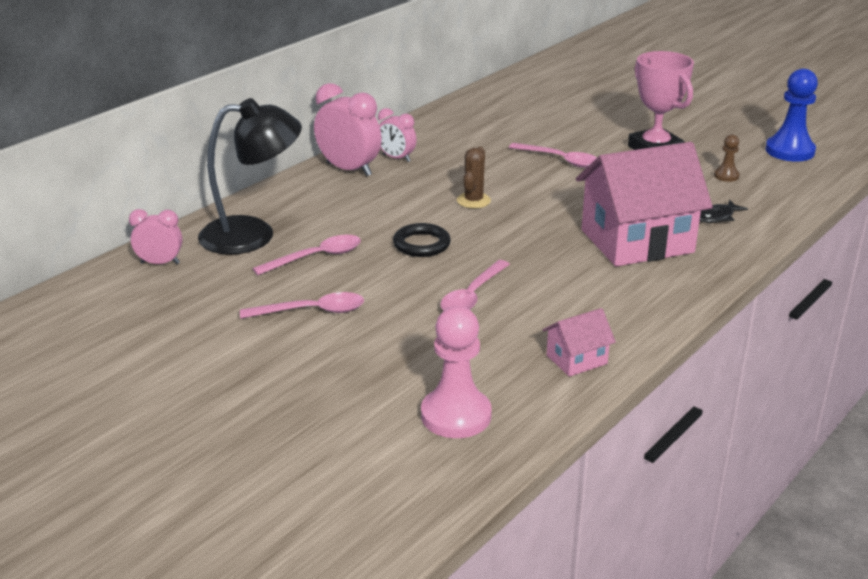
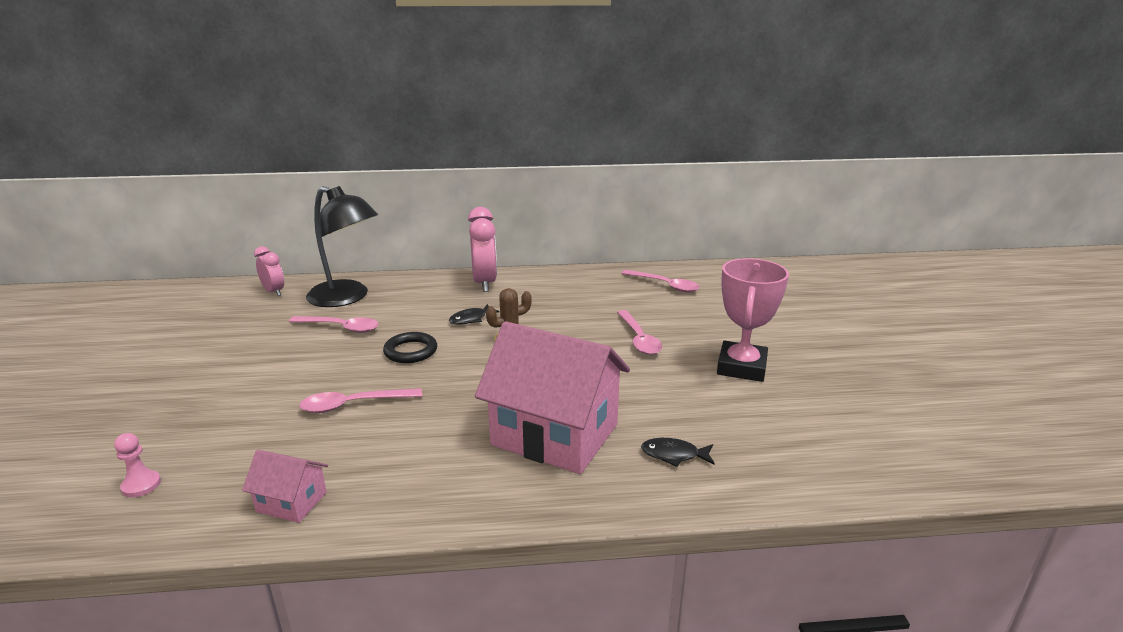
camera: 45 degrees right, 5 degrees down
pink spoon [240,292,364,319] -> pink spoon moved to [621,270,700,293]
pink clock [378,108,417,162] -> none
pink pawn [421,306,492,438] -> pink pawn [114,433,161,497], size x0.50
brown pawn [714,135,740,182] -> none
blue pawn [765,69,818,162] -> none
none -> black fish [449,304,499,325]

